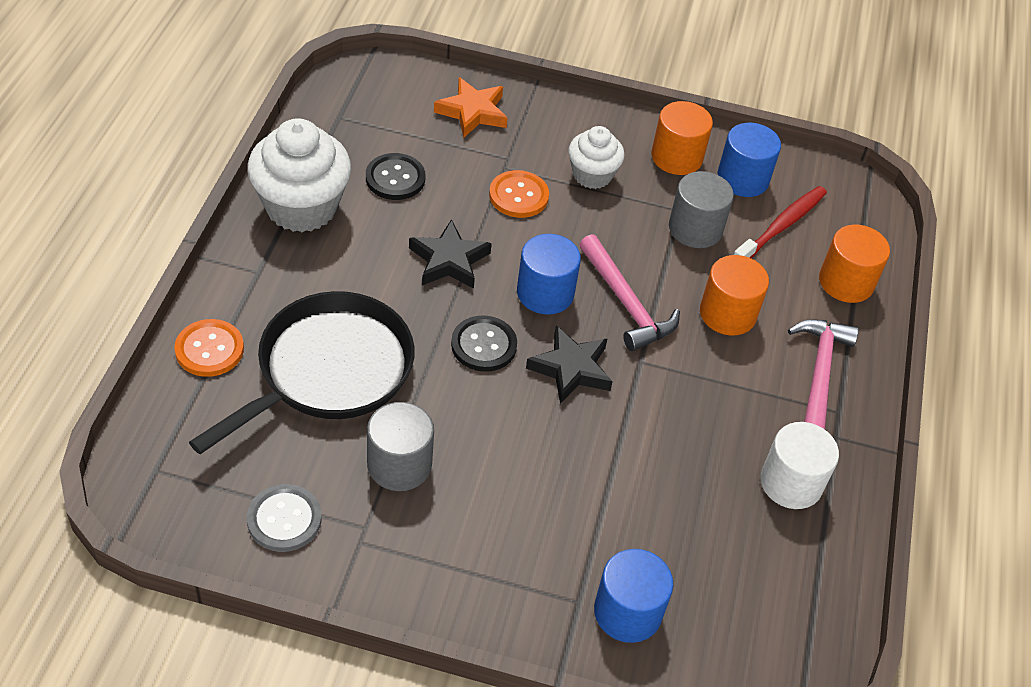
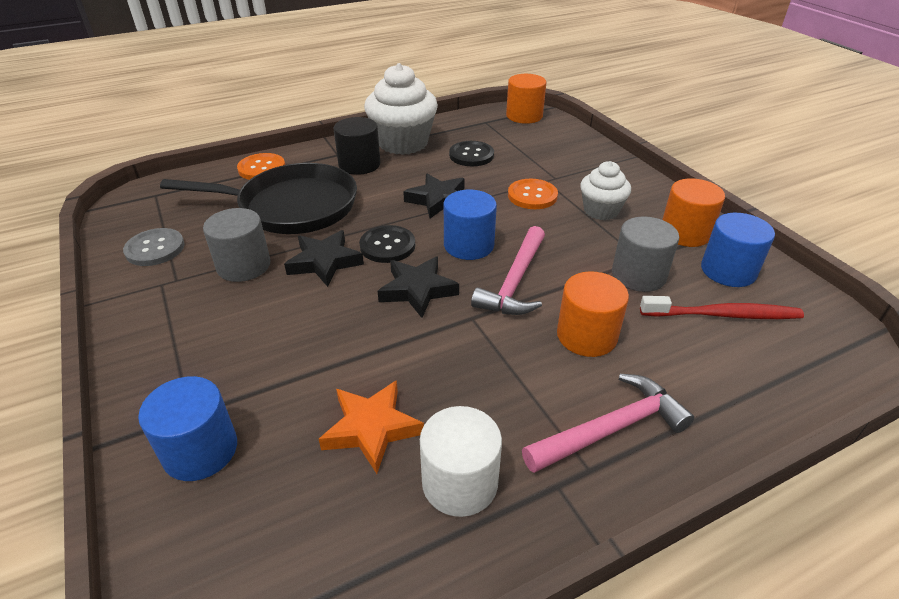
camera: 55 degrees right, 10 degrees down
orange star [434,77,508,138] -> orange star moved to [319,380,424,474]
orange cylinder [819,225,890,303] -> orange cylinder moved to [506,74,546,124]
none -> black star [284,230,364,287]
none -> black cylinder [334,117,380,175]

